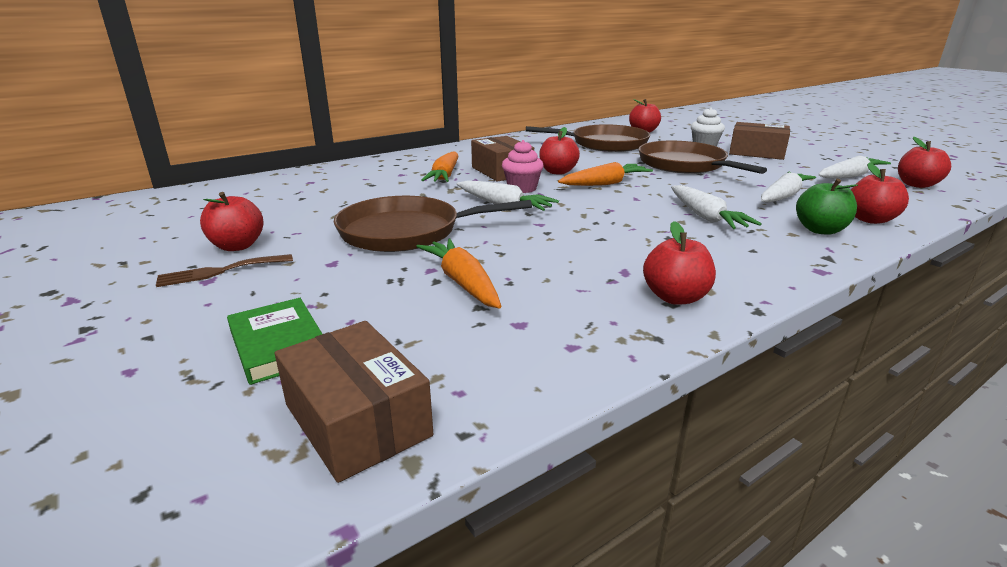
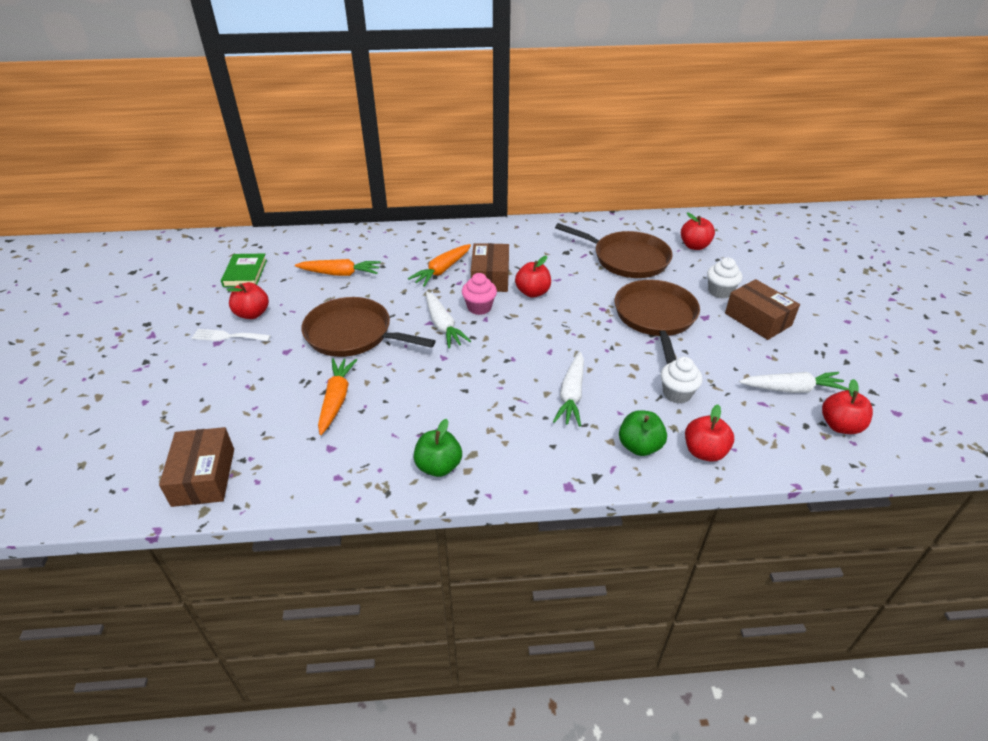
camera: 30 degrees right, 15 degrees up
brown fork [156,254,293,287] -> white fork [192,329,271,341]
green book [227,298,322,385] -> green book moved to [221,254,267,287]
orange carrot [558,162,653,186] -> orange carrot moved to [295,259,381,276]
red apple [643,221,716,305] -> green apple [414,419,462,477]
white carrot [761,172,816,203] -> white cupcake [661,357,702,404]

